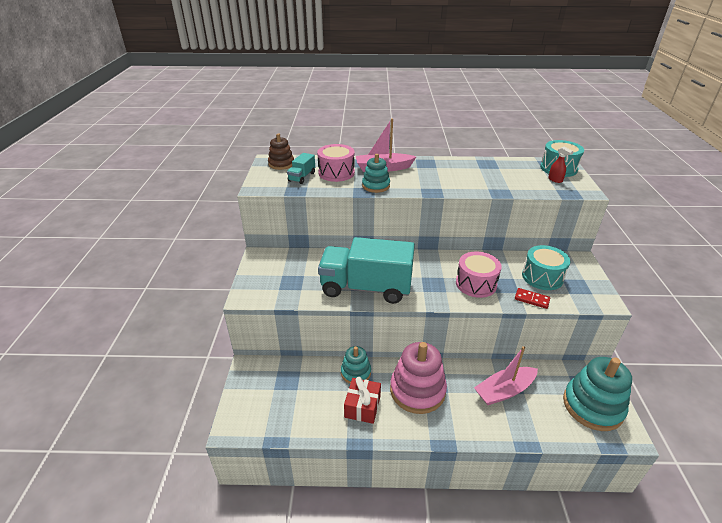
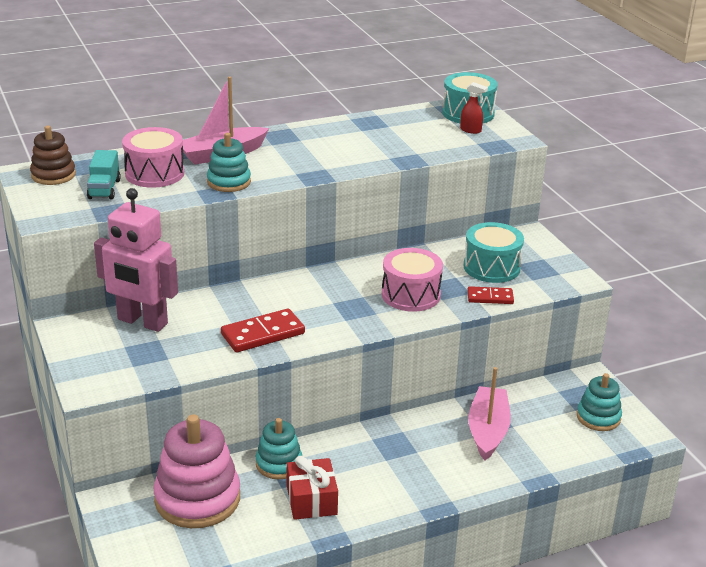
camera: 25 degrees left, 5 degrees down
turquoise truck [318,237,415,304] -> red domino [221,308,305,352]
pink stacking toy [390,342,447,414] -> pink stacking toy moved to [154,414,240,528]
pink boat [474,346,538,405] -> pink boat turned 150 degrees clockwise [468,367,511,460]
turquoise stacking toy [563,357,632,431] -> turquoise stacking toy [577,373,622,431], size x0.57
none -> pink robot [94,188,178,332]

